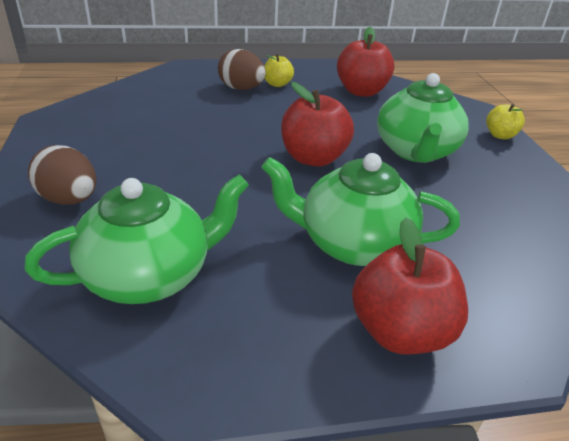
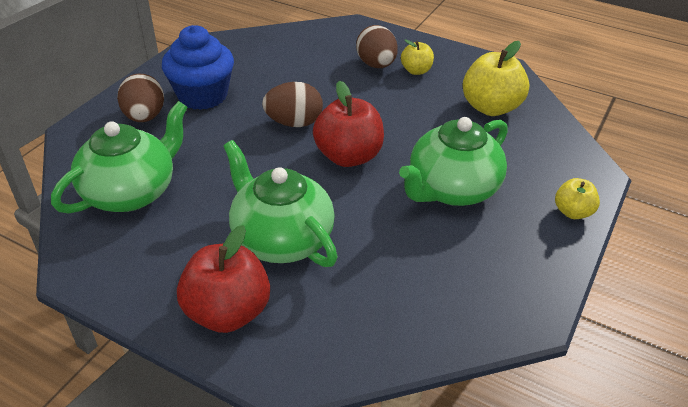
camera: 40 degrees right, 5 degrees up
green teapot [25,174,249,304] -> green teapot turned 60 degrees counterclockwise [51,101,188,214]
red apple [337,27,395,97] -> yellow apple [463,41,529,116]
none -> blue cupcake [162,25,234,110]
none -> brown egg [262,82,323,127]

